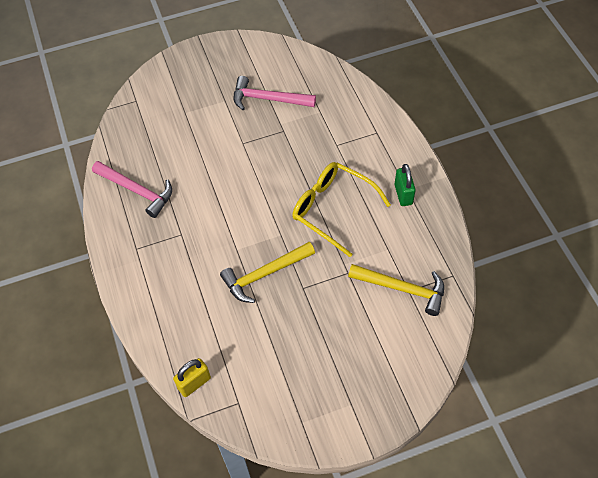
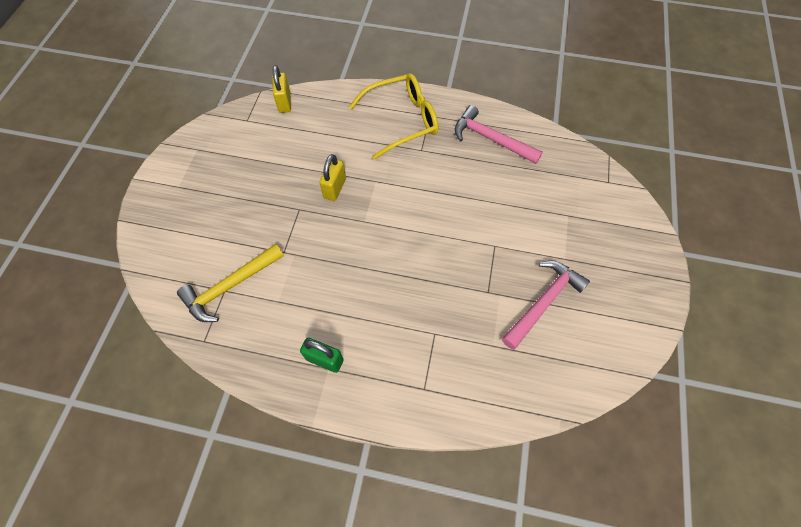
camera: 120 degrees right, 5 degrees up
pink hammer [92,161,172,218] -> pink hammer turned 60 degrees clockwise [455,105,543,164]
yellow hammer [220,242,315,303] -> yellow padlock [319,154,346,201]
yellow glasses [292,162,391,257] -> yellow glasses moved to [349,73,438,159]

